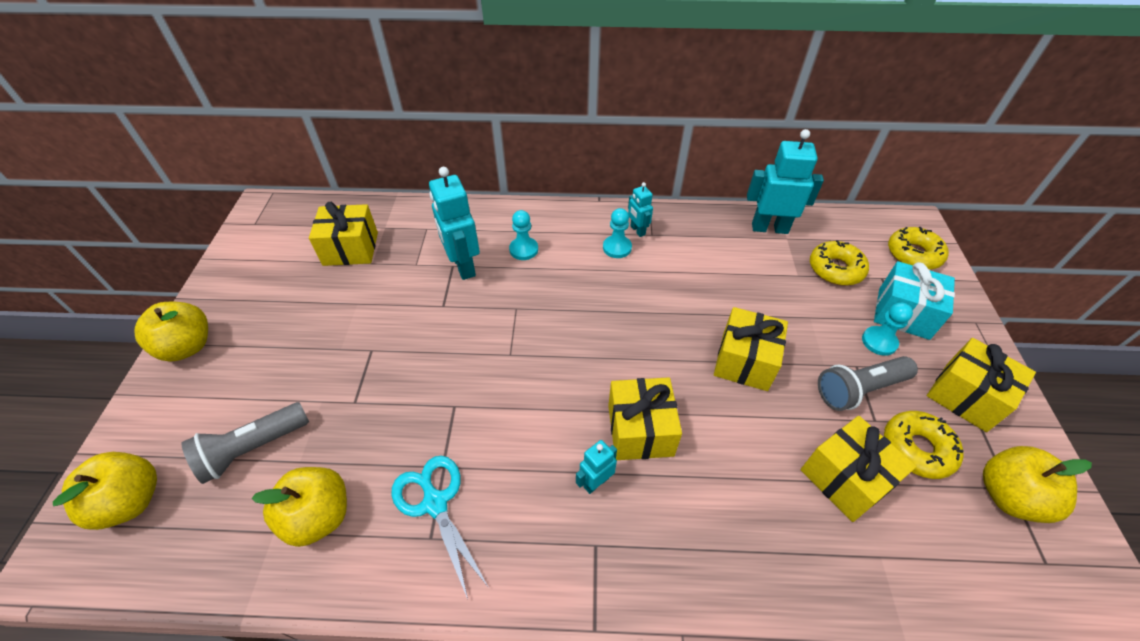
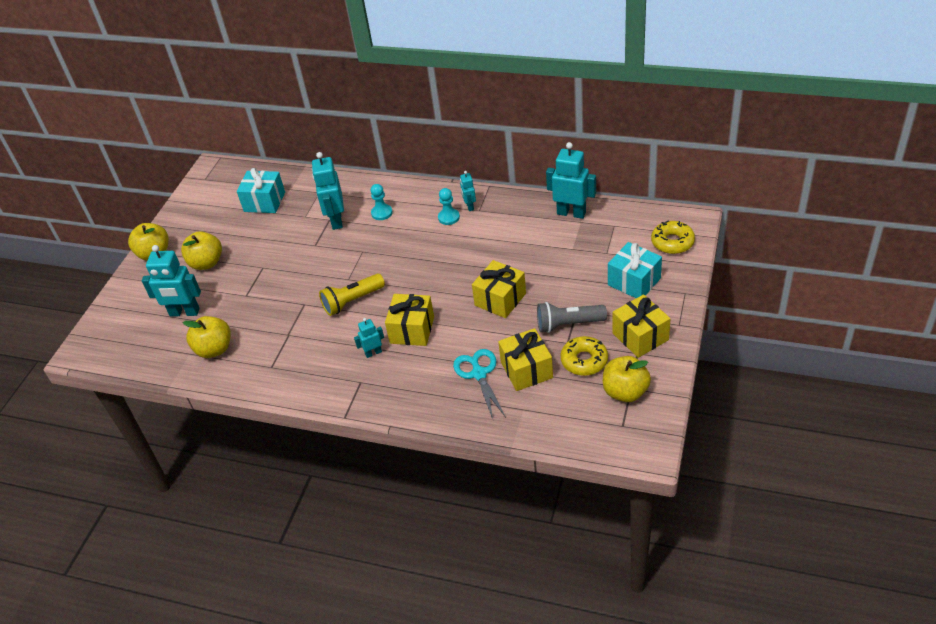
camera: 20 degrees right, 5 degrees down
yellow apple [53,452,157,530] -> yellow apple moved to [181,231,222,270]
grey flashlight [181,402,309,484] -> turquoise robot [142,245,201,317]
yellow gift [309,202,378,266] -> turquoise gift [237,168,285,213]
turquoise scissors [391,456,489,599] -> turquoise scissors moved to [453,349,506,419]
yellow donut [810,240,869,286] -> none
turquoise pawn [862,303,913,356] -> none
none -> yellow flashlight [319,273,385,316]

